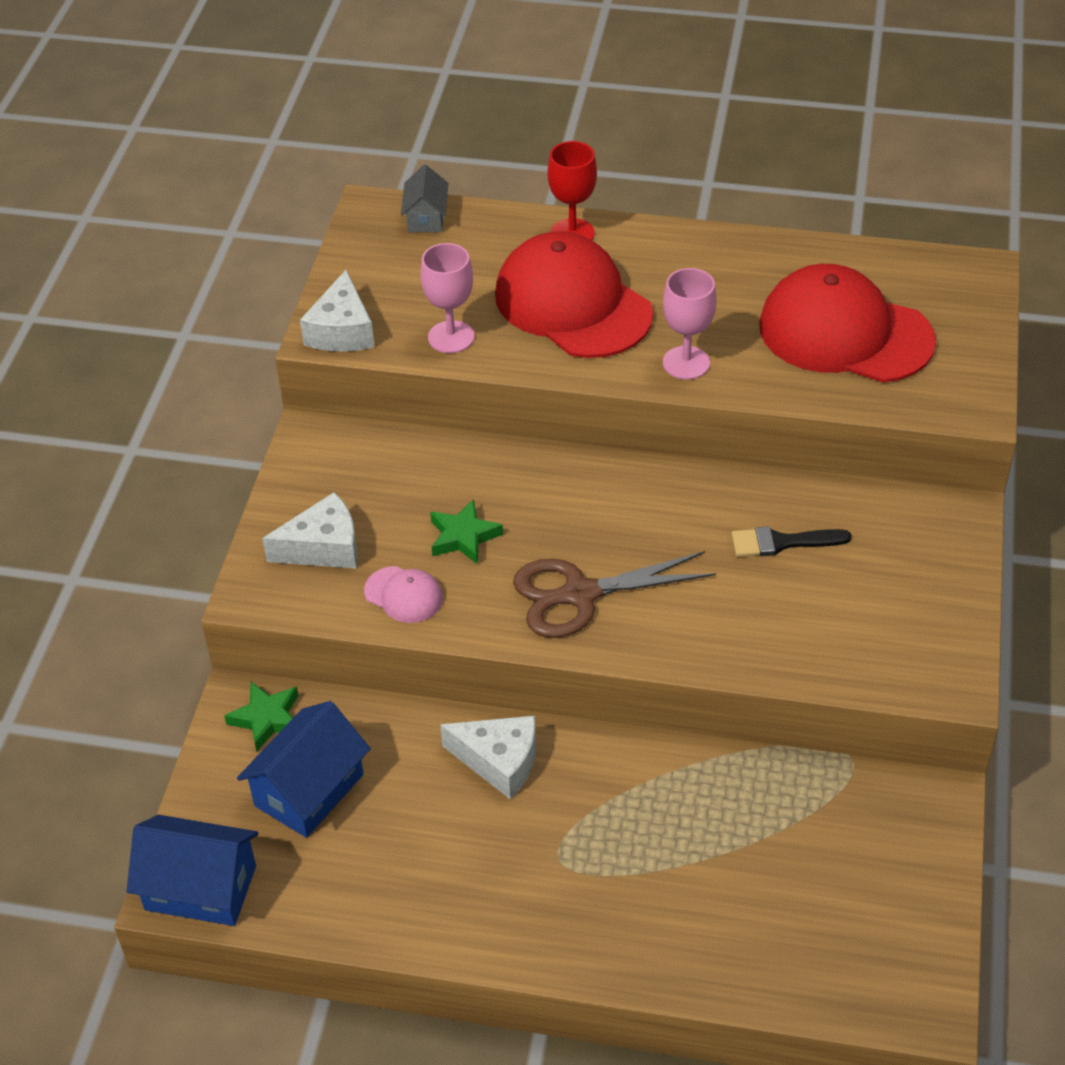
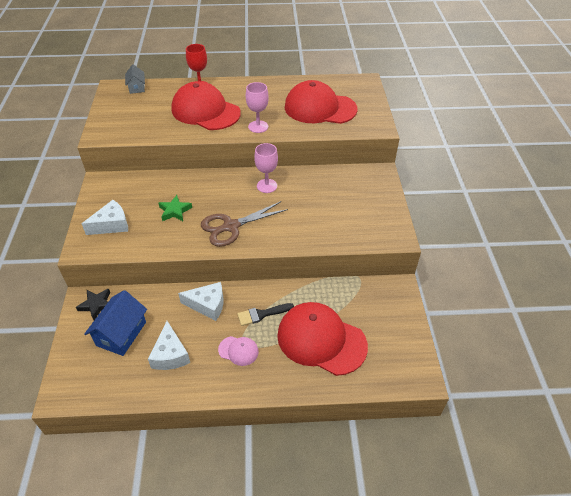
camera: 15 degrees left, 0 degrees up
blue house [127,815,258,926] -> none
green star [224,682,298,751] -> black star [76,289,110,320]
white cheese [300,270,374,352] -> white cheese moved to [148,321,190,370]
pink cap [364,566,443,623] -> pink cap moved to [218,336,259,366]
pink goblet [421,243,474,353] -> pink goblet moved to [254,143,278,193]
black brush [731,526,851,557] -> black brush moved to [238,303,294,326]
none -> red cap [277,302,368,376]

